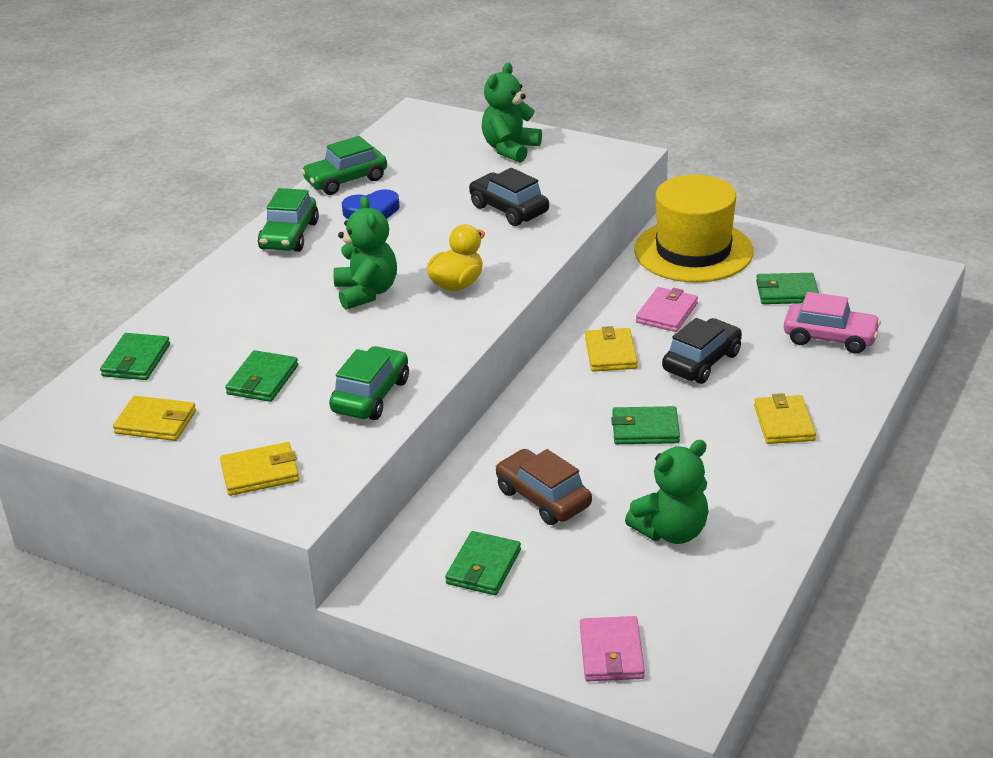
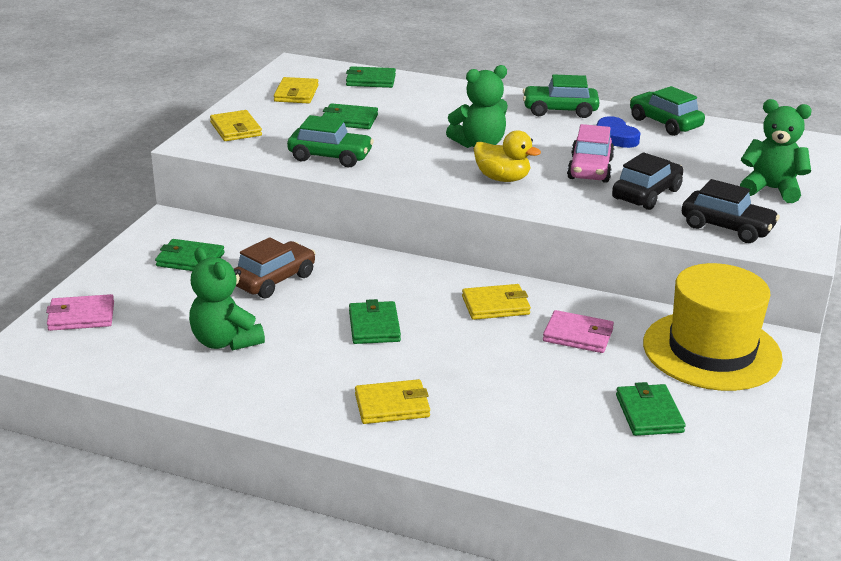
camera: 80 degrees right, 5 degrees down
black car [662,318,742,384] -> black car moved to [682,179,780,243]
pink car [784,292,881,354] -> pink car moved to [567,124,614,183]

